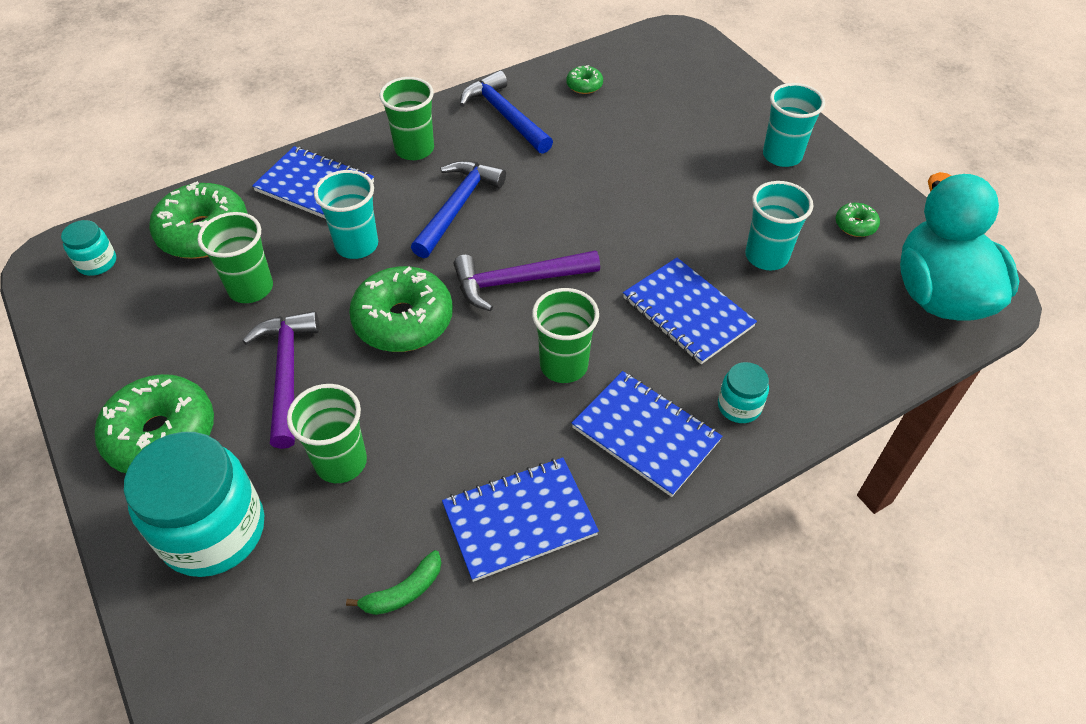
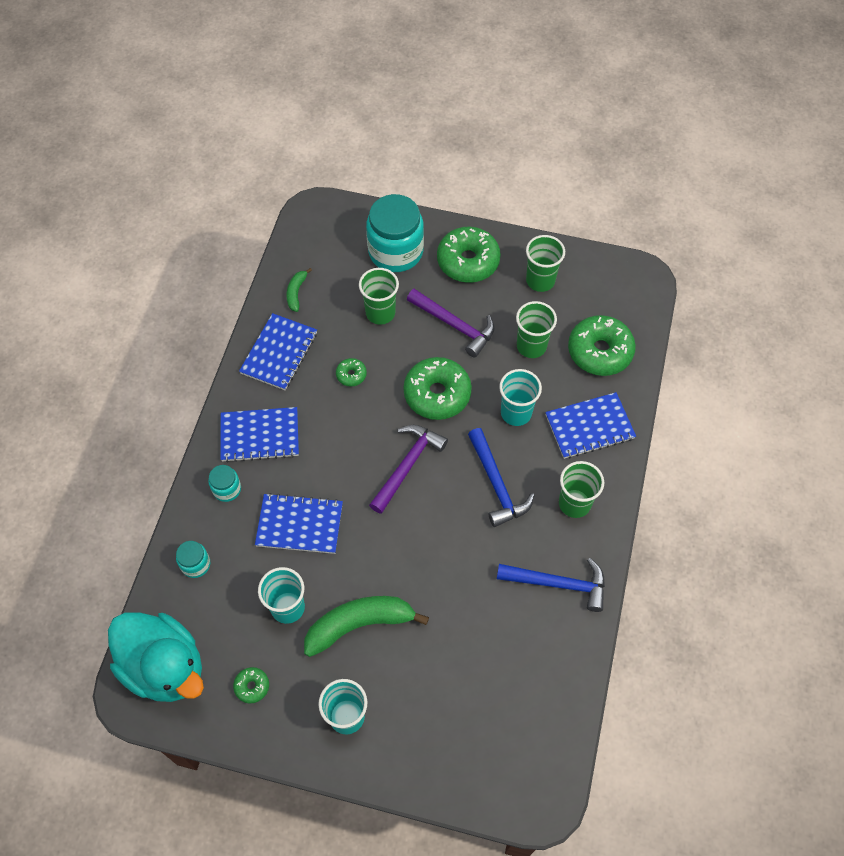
camera: 135 degrees right, 10 degrees up
turquoise jar [61,220,116,276] -> turquoise jar moved to [176,541,210,578]
green cup [532,288,599,383] -> green cup moved to [526,235,565,292]
green donut [566,65,603,94] -> green donut moved to [336,358,367,387]
none -> green banana [304,596,429,657]

